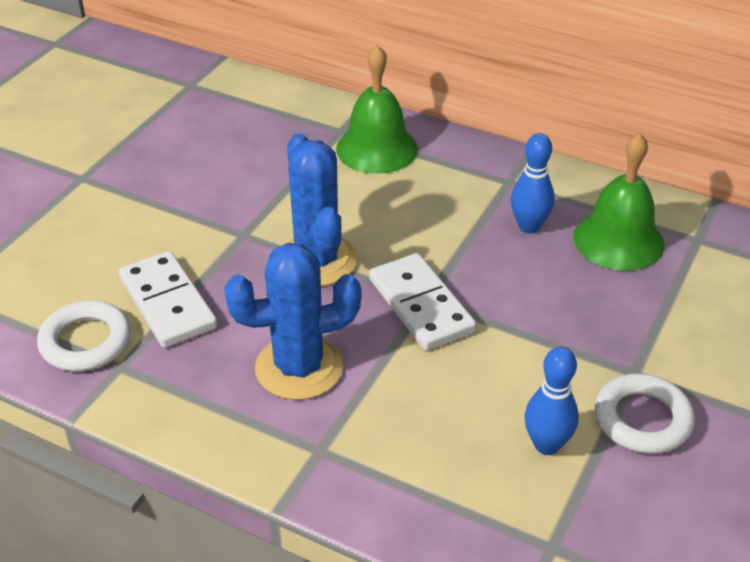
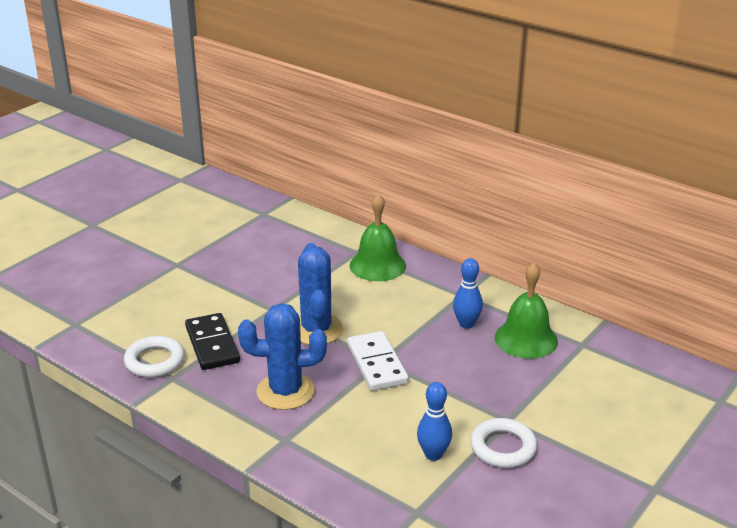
camera: 10 degrees right, 10 degrees down
white domino [119,251,217,348] -> black domino [185,313,240,370]

